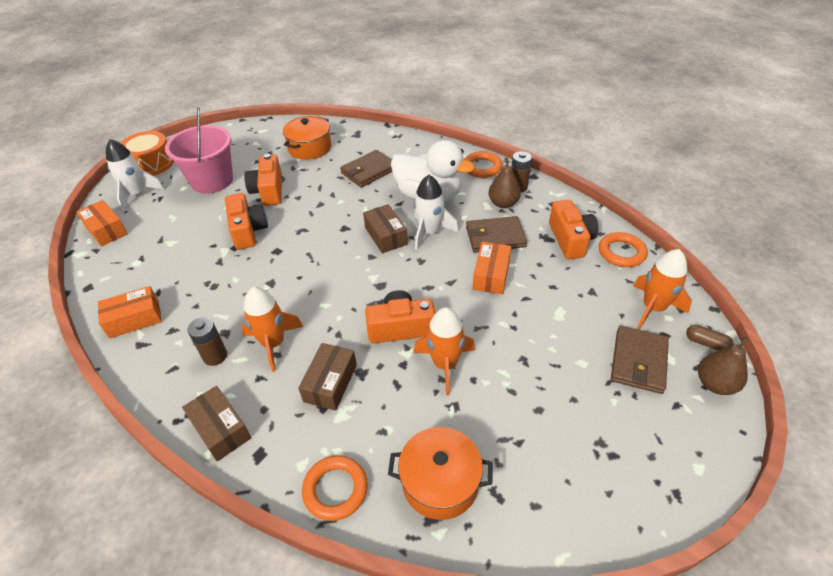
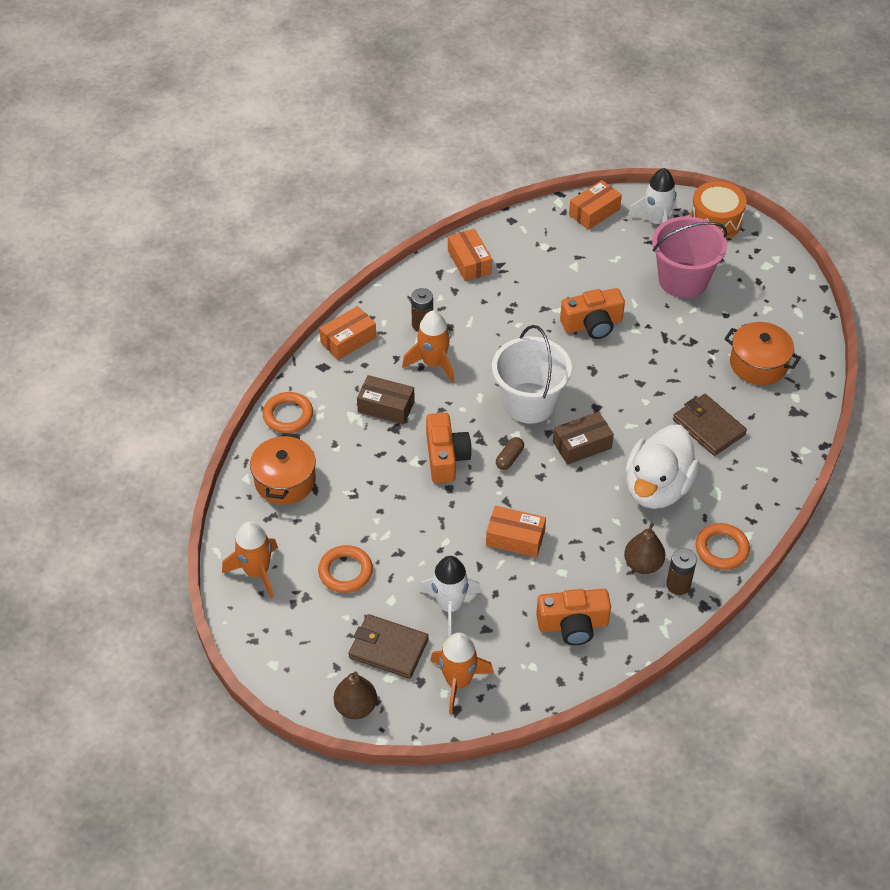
camera: 90 degrees right, 5 degrees up
brown box [182,386,251,461] -> orange box [319,306,376,360]
orange camera [244,154,282,206] -> none
orange rocket [413,307,475,395] -> orange rocket moved to [222,521,278,599]
white rocket [414,175,458,250] -> white rocket moved to [419,556,482,637]
brown wallet [466,216,527,253] -> none
orange ring [599,232,648,267] -> orange ring moved to [318,545,373,593]
brown capsule [686,325,734,350] -> brown capsule moved to [496,437,524,470]
none -> white bucket [492,325,572,424]

